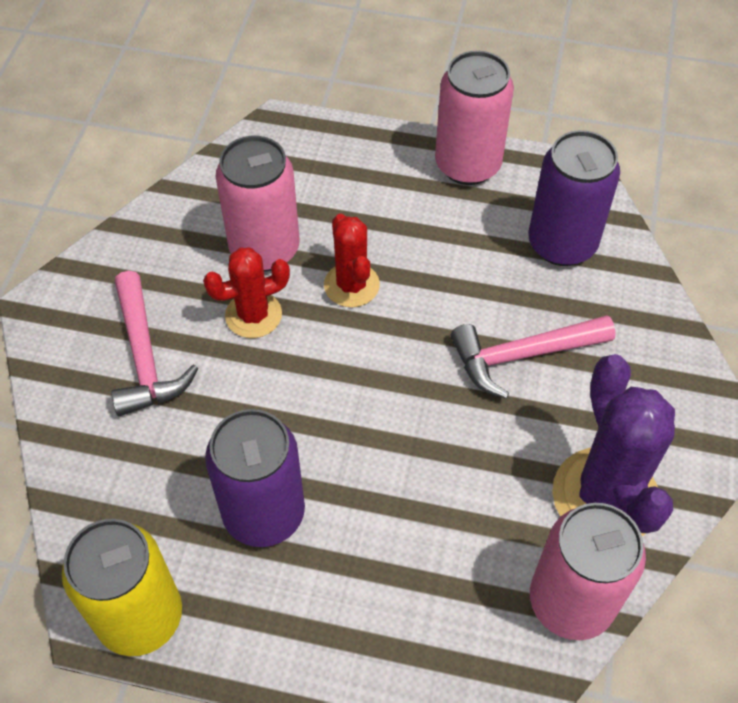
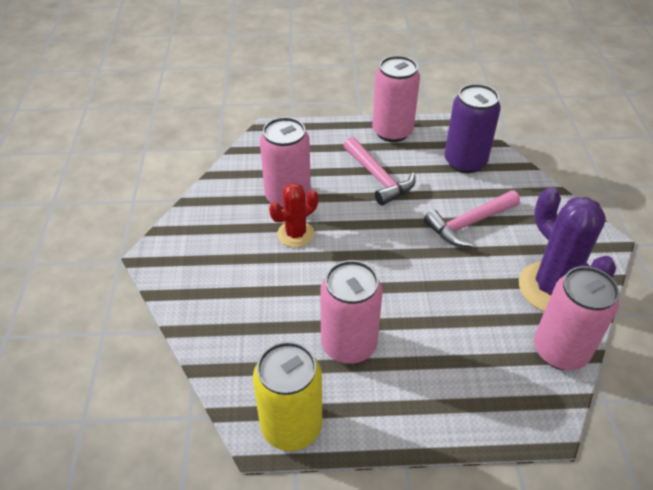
camera: 15 degrees left, 10 degrees down
pink hammer [111,271,199,416] -> pink hammer moved to [343,137,416,205]
purple can [205,409,305,547] -> pink can [320,260,382,364]
red cactus [324,214,380,307] -> none

